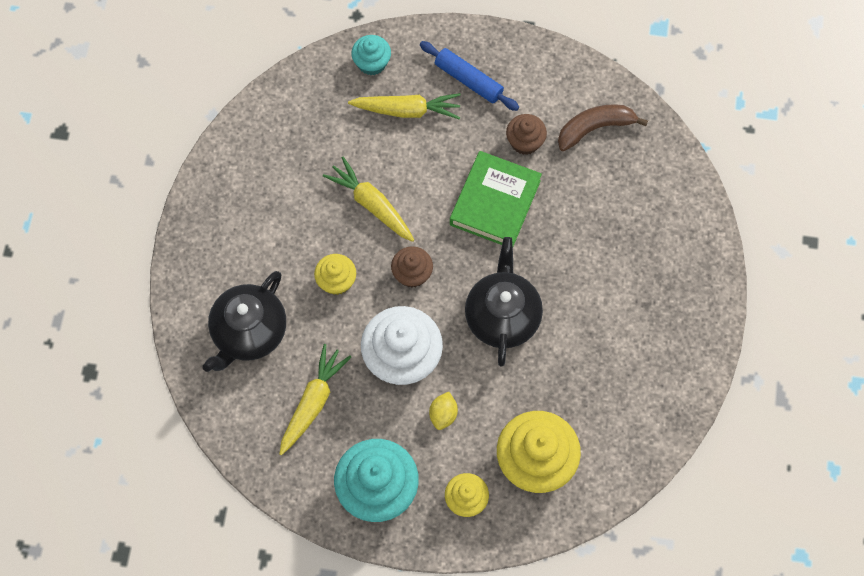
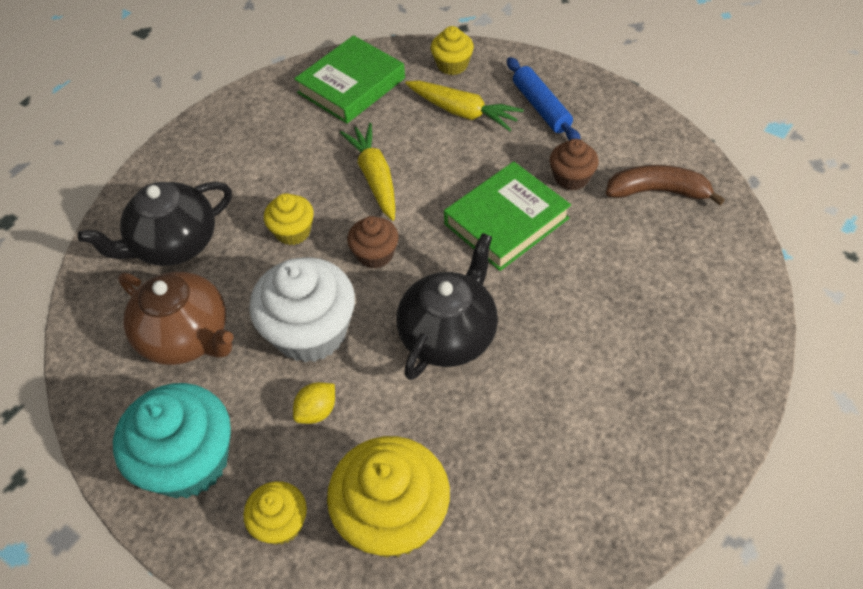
camera: 30 degrees right, 15 degrees down
yellow carrot [279,344,351,455] -> brown teapot [118,272,234,365]
turquoise cupcake [351,35,391,75] -> yellow cupcake [431,26,474,75]
none -> green book [294,35,405,124]

